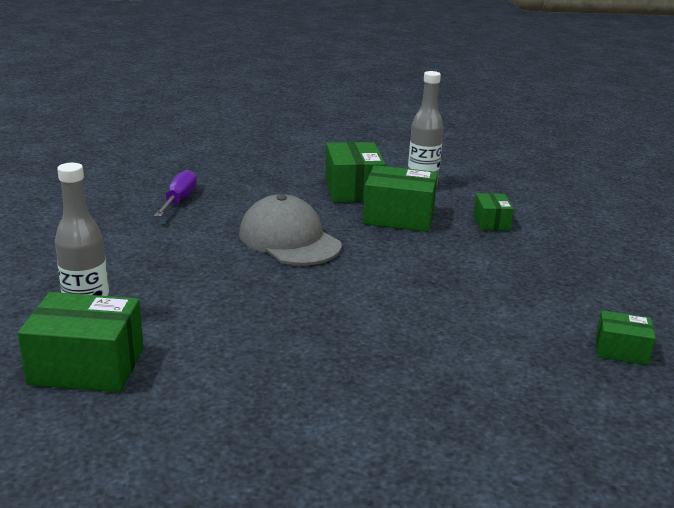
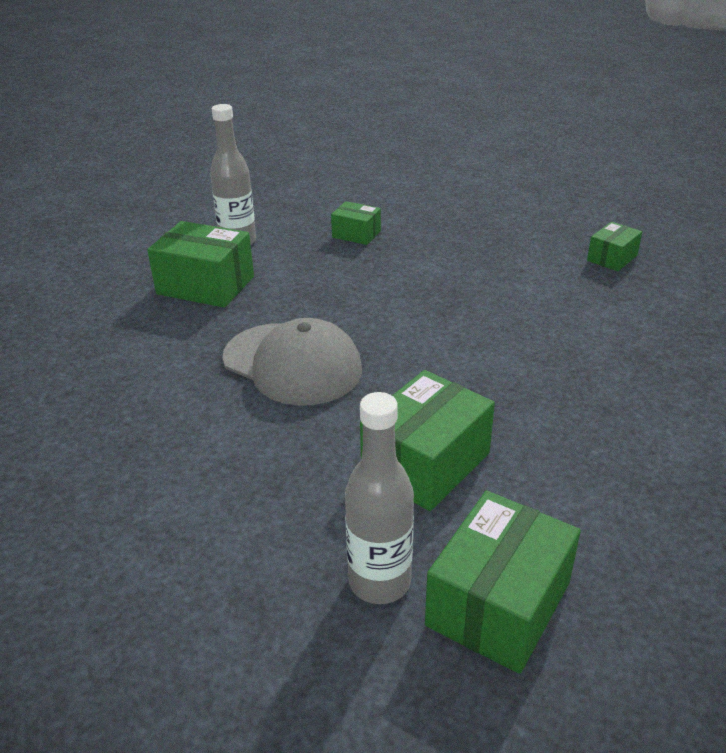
camera: 60 degrees left, 10 degrees up
purple screwdriver [154,170,197,217] -> none
grey cap [239,194,342,266] -> grey cap turned 135 degrees counterclockwise [222,318,362,406]
green box [363,165,438,232] -> green box moved to [360,370,495,511]

